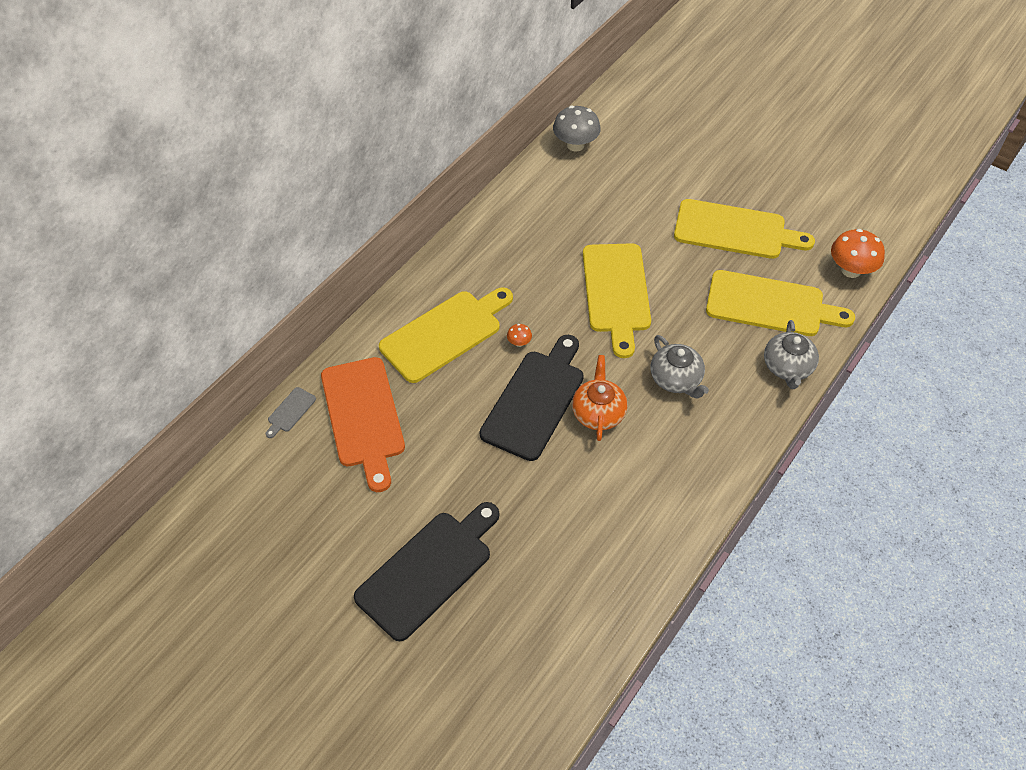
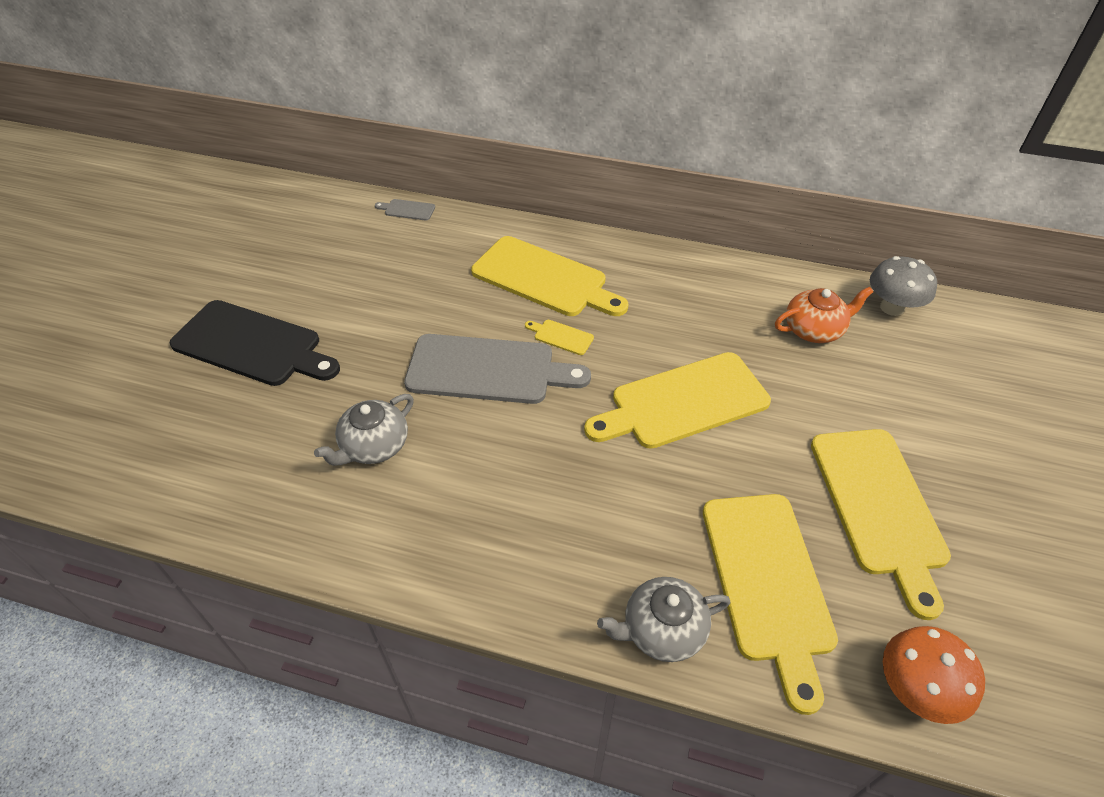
camera: 70 degrees right, 5 degrees down
orange cutting board [321,357,405,492] -> none
black cutting board [479,335,584,461] -> grey cutting board [404,334,591,404]
orange mushroom [507,324,532,347] -> yellow cutting board [525,320,594,355]
orange teapot [572,355,628,441] -> orange teapot moved to [775,287,873,343]
grey teapot [651,335,709,399] -> grey teapot moved to [314,394,414,466]

